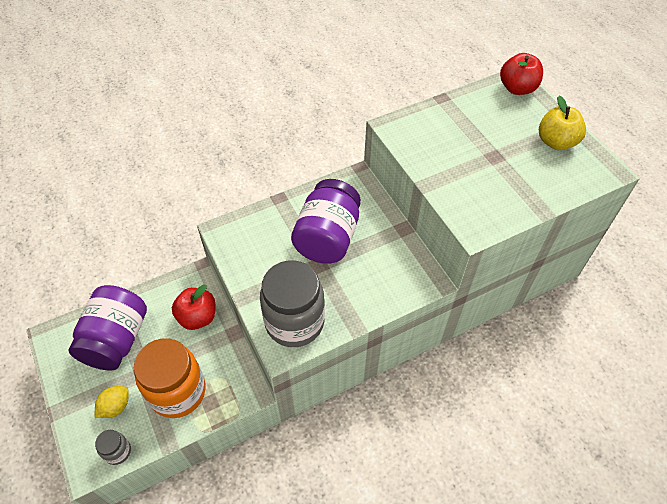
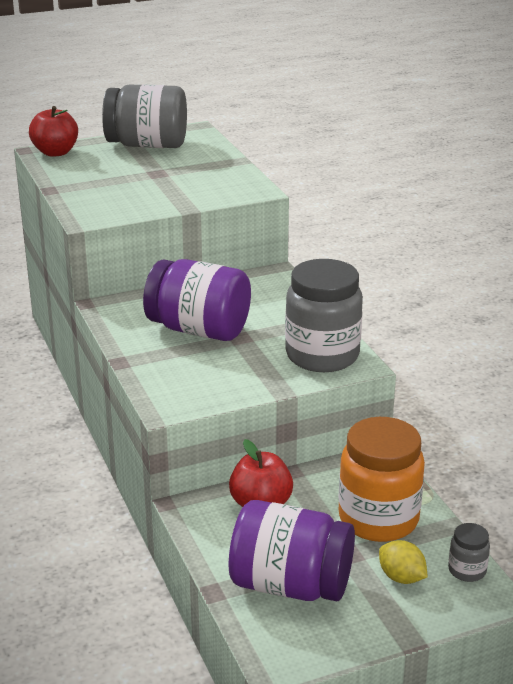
camera: 85 degrees left, 25 degrees down
yellow apple [539,96,586,150] -> grey jar [102,84,187,148]

